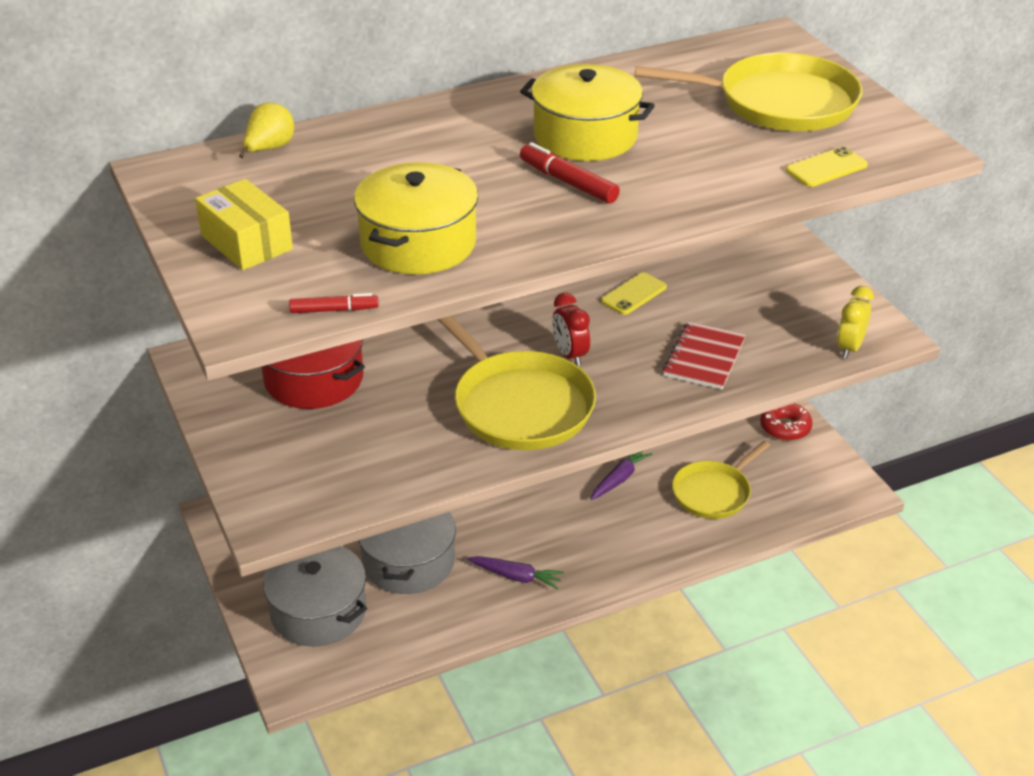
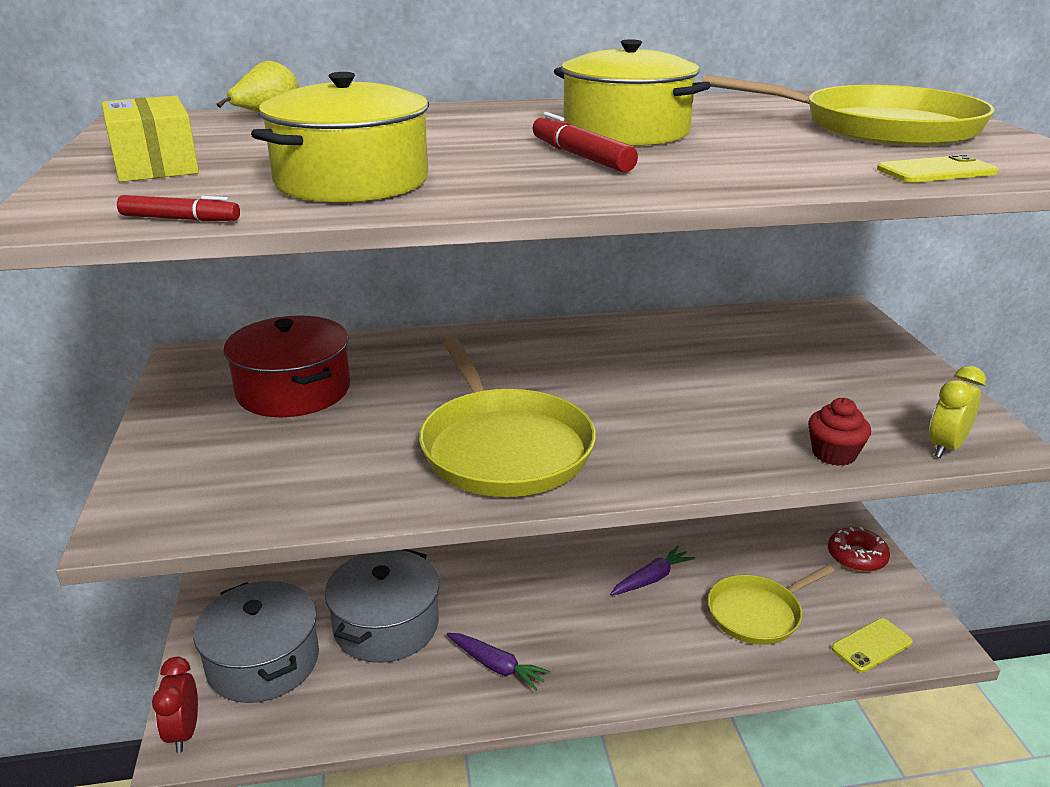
camera: 15 degrees right, 10 degrees down
red clock [552,292,590,366] -> red clock moved to [152,657,198,753]
yellow phone [601,272,667,315] -> yellow phone moved to [831,618,913,673]
red notebook [663,321,746,389] -> none
none -> red cupcake [808,398,871,466]

